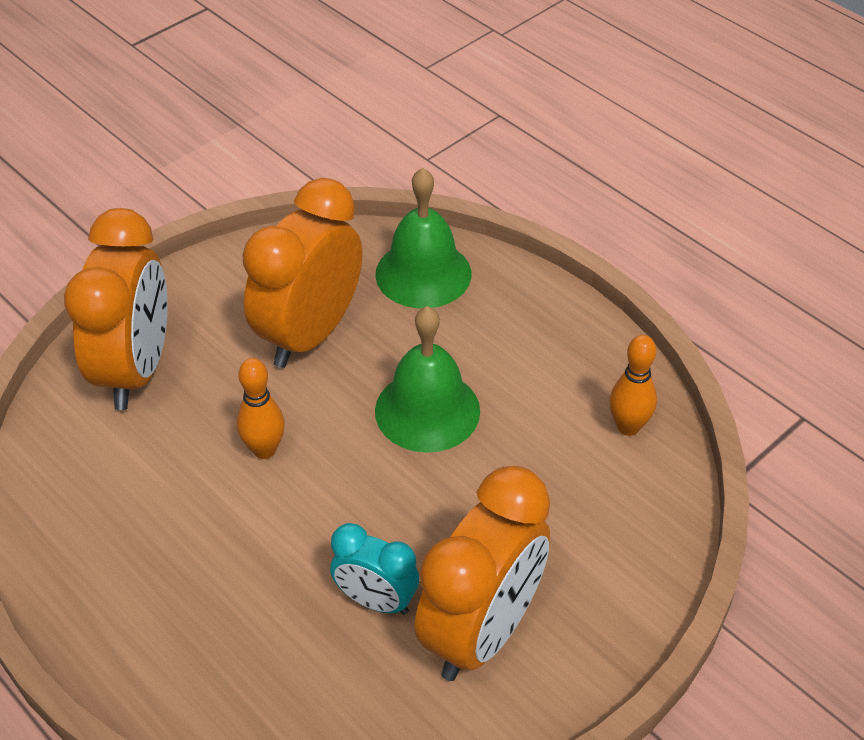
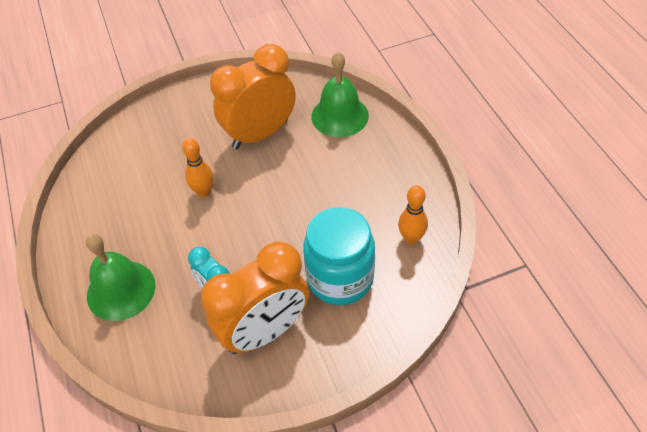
camera: 25 degrees right, 5 degrees up
orange clock [64,208,168,410] -> none
green bell [375,306,480,453] -> green bell moved to [86,234,155,321]
none -> turquoise jar [303,207,375,305]

